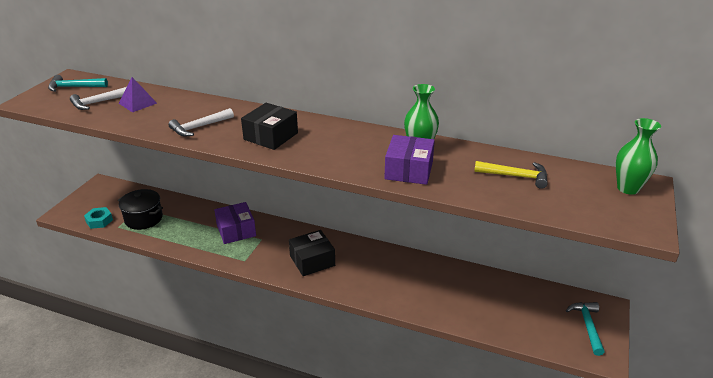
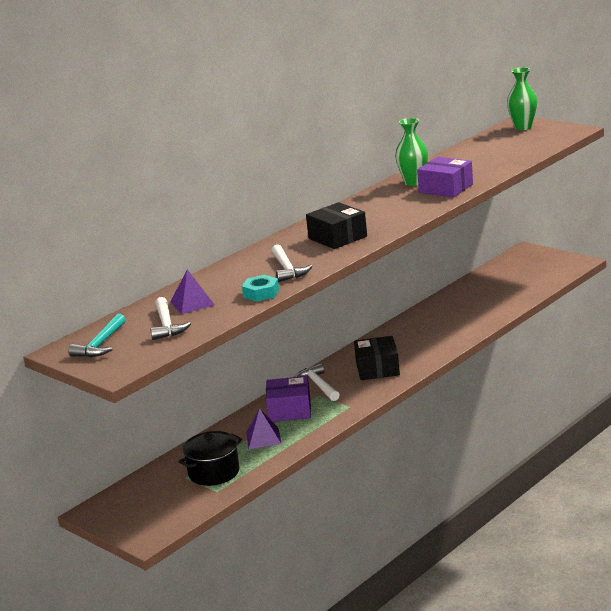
camera: 65 degrees left, 10 degrees down
turquoise nut [84,207,113,229] -> turquoise nut moved to [242,275,279,302]
yellow hammer [474,161,548,189] -> none
turquoise hammer [566,302,605,356] -> none
none -> purple pyramid [246,408,282,449]
none -> white hammer [295,363,340,401]

